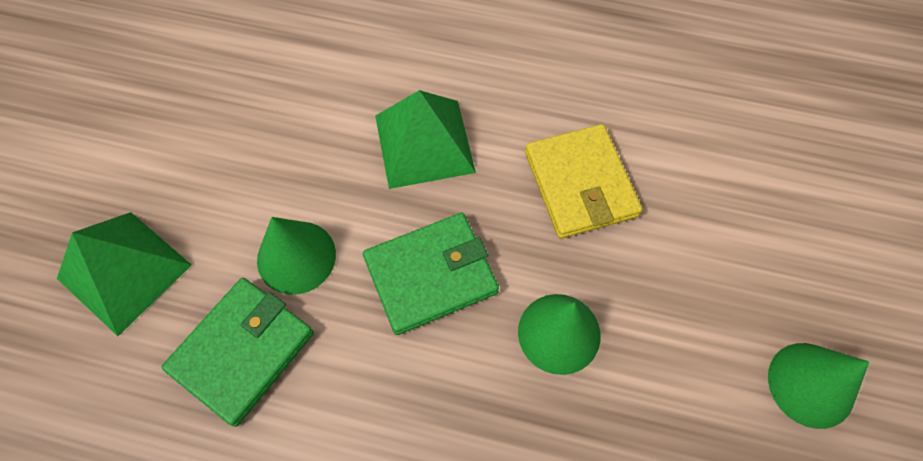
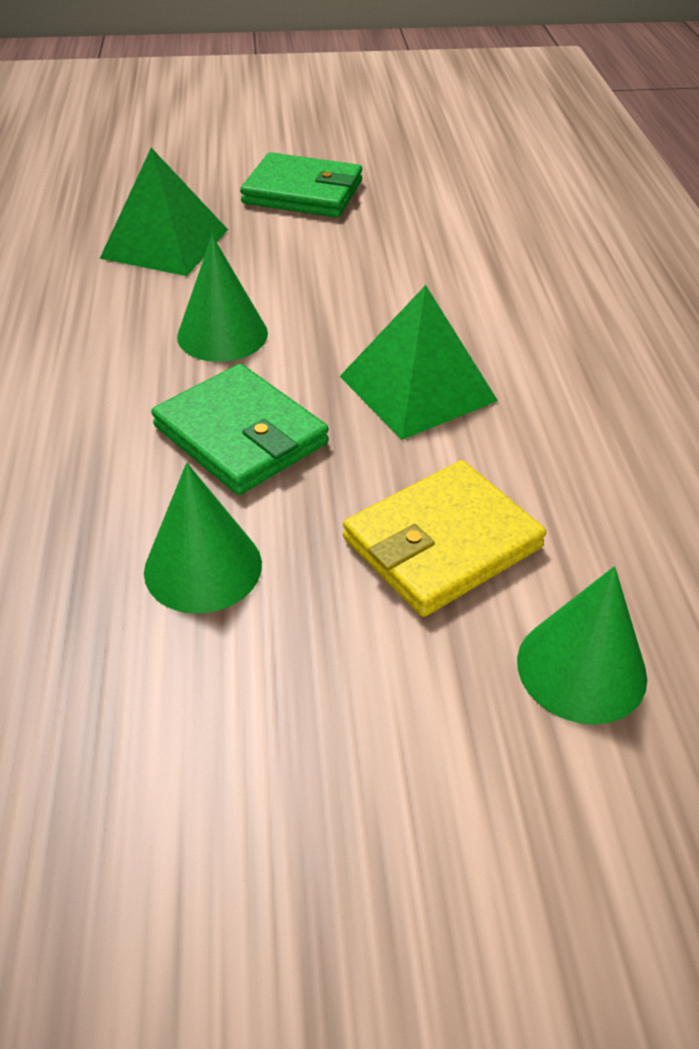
camera: 70 degrees right, 20 degrees down
green wallet [162,278,314,427] -> green wallet moved to [240,152,362,218]
green cone [768,343,869,429] -> green cone moved to [517,566,647,725]

